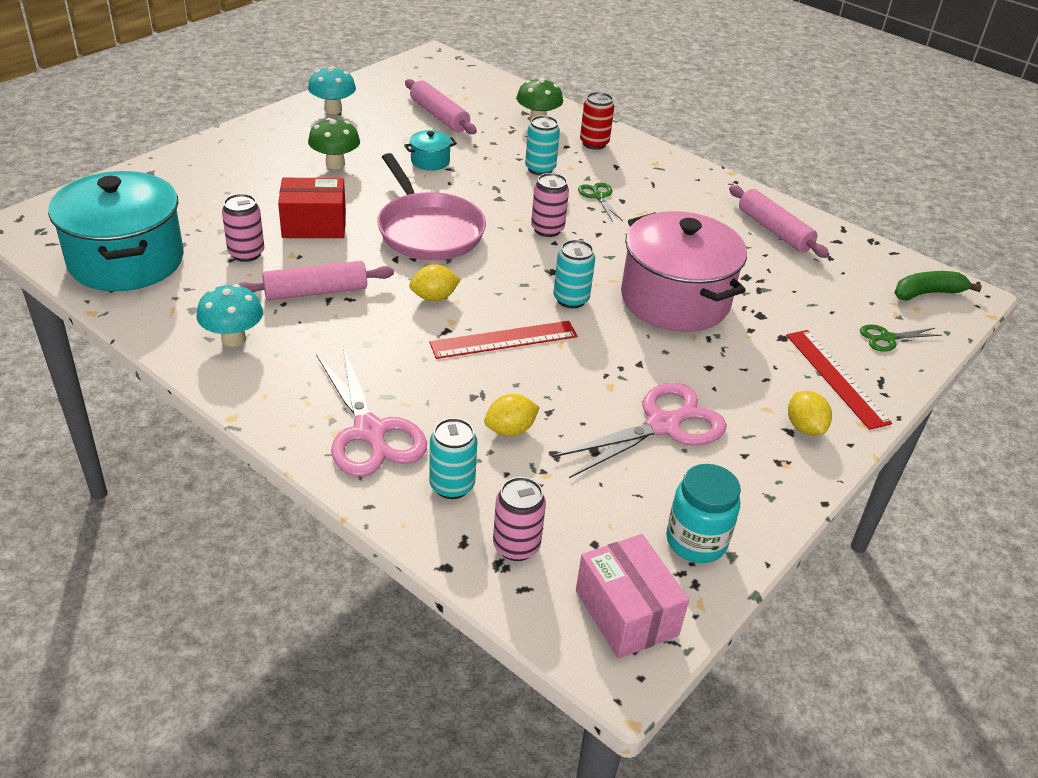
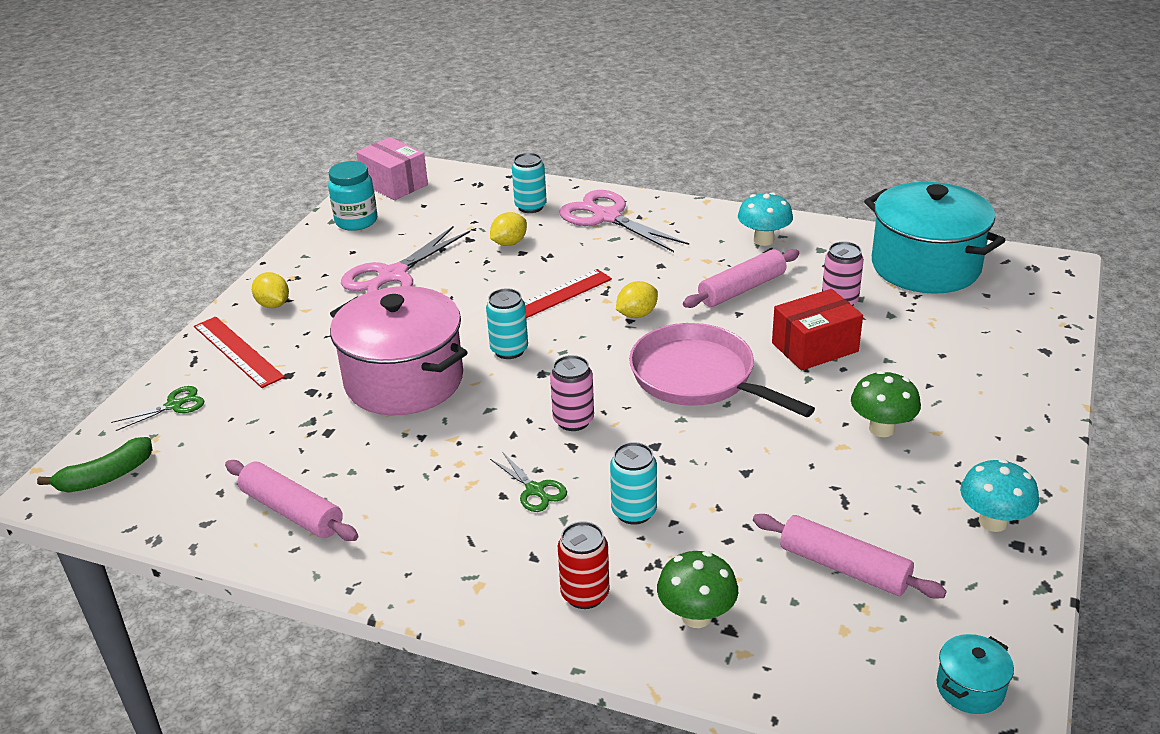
camera: 165 degrees right, 5 degrees down
turquoise pot [404,130,457,171] -> turquoise pot moved to [937,634,1014,714]
pink can [493,477,546,561] -> none

